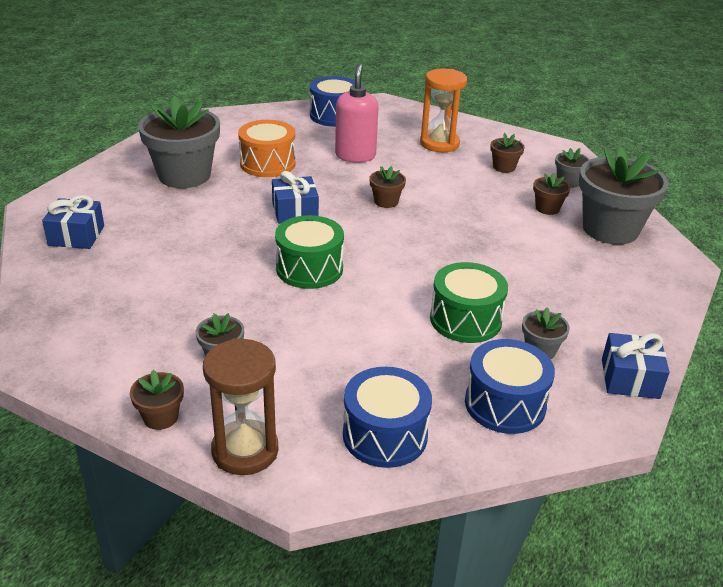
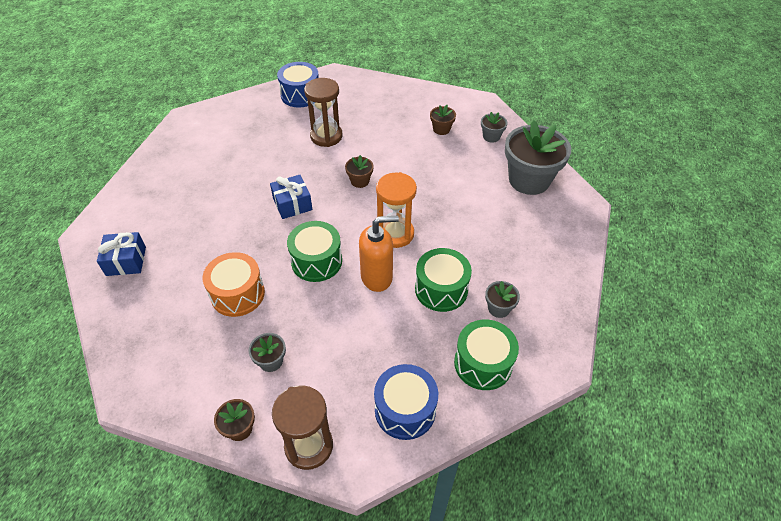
camera: 10 degrees left, 15 degrees up
grey flower pot [138,96,220,188] -> none
orange drum [238,120,296,177] -> orange drum moved to [203,252,265,317]
pink soap dispenser [335,63,379,163] -> brown hourglass [304,78,342,147]
orange hourglass [420,69,467,152] -> orange hourglass moved to [376,172,417,248]
blue drum [465,339,555,434] -> green drum [454,320,519,390]
brown flower pot [533,173,571,215] -> none
blue gift [602,333,670,399] -> none
none -> orange soap dispenser [359,216,399,292]

